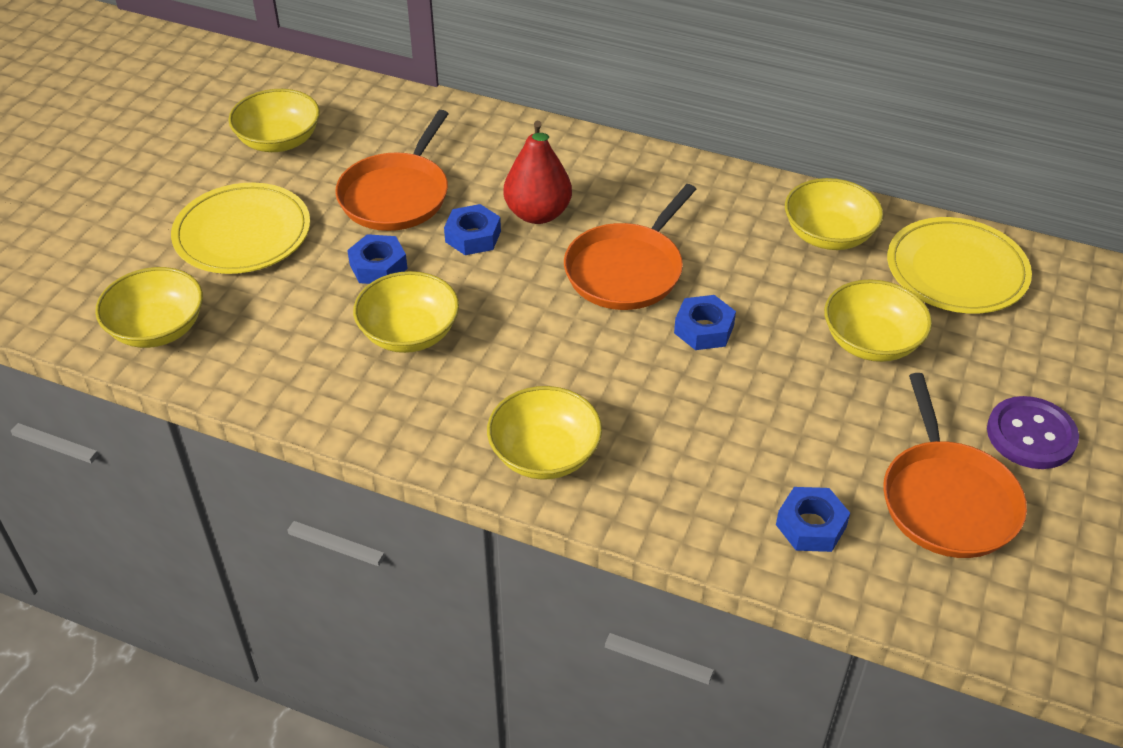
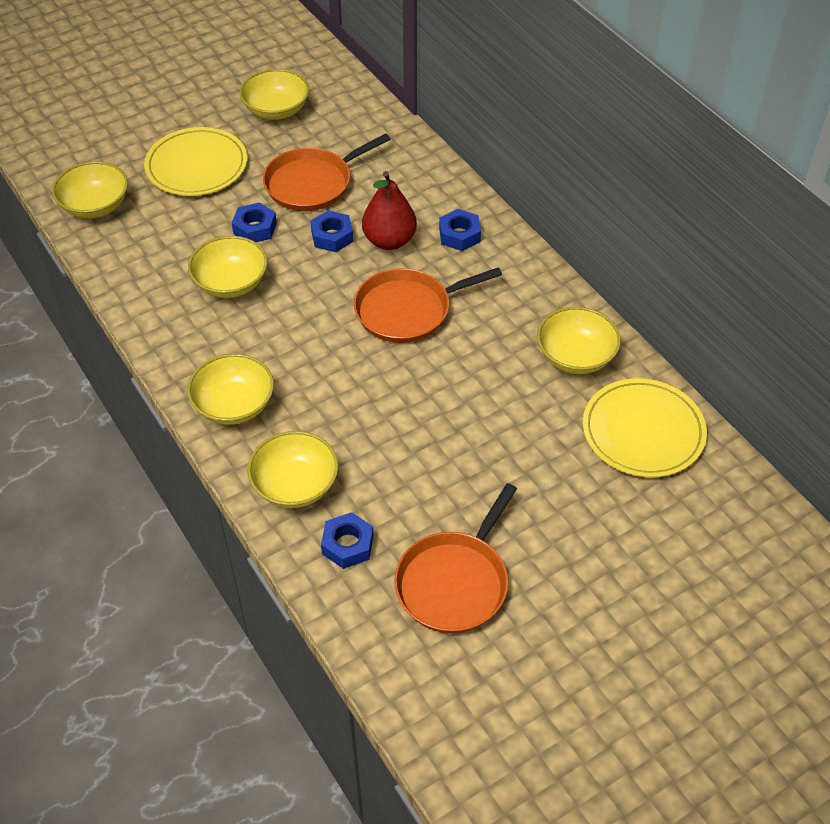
camera: 35 degrees right, 5 degrees up
blue nut [674,295,736,350] -> blue nut moved to [439,209,481,251]
yellow bowl [824,279,932,362] -> yellow bowl moved to [248,431,338,508]
purple button [987,396,1079,469] -> none

